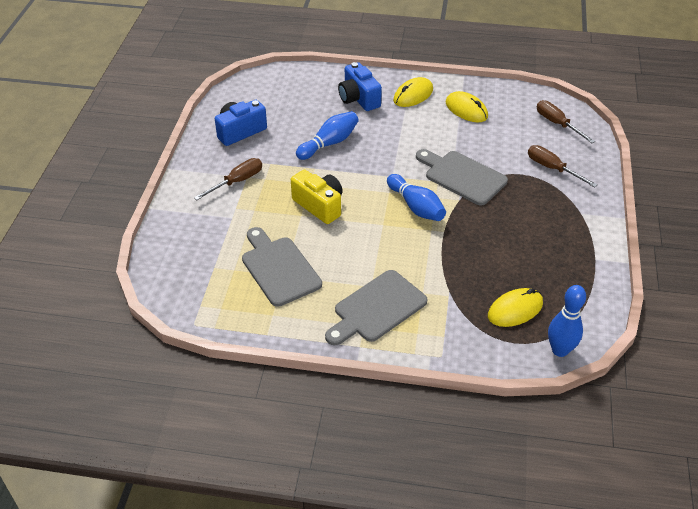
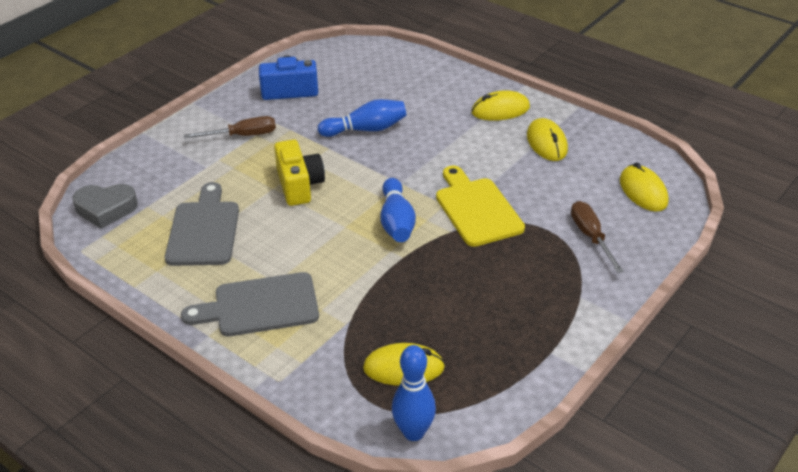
camera: 30 degrees right, 5 degrees down
blue camera [338,62,382,111] -> none
grey cutting board [416,149,508,206] -> yellow cutting board [436,166,525,247]
brown screwdriver [537,100,595,143] -> yellow mouse [620,162,669,212]
none -> grey heart [73,184,138,229]

